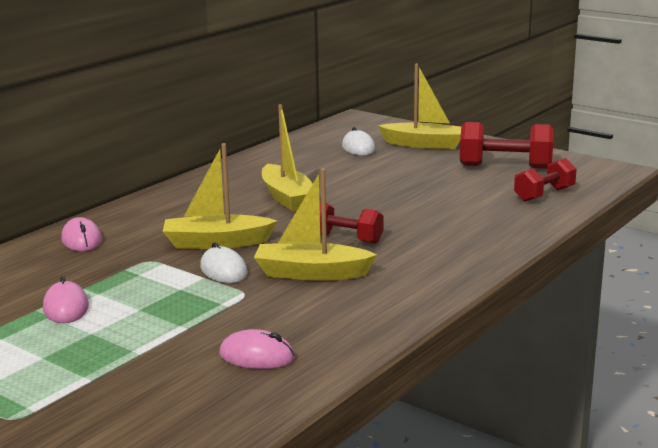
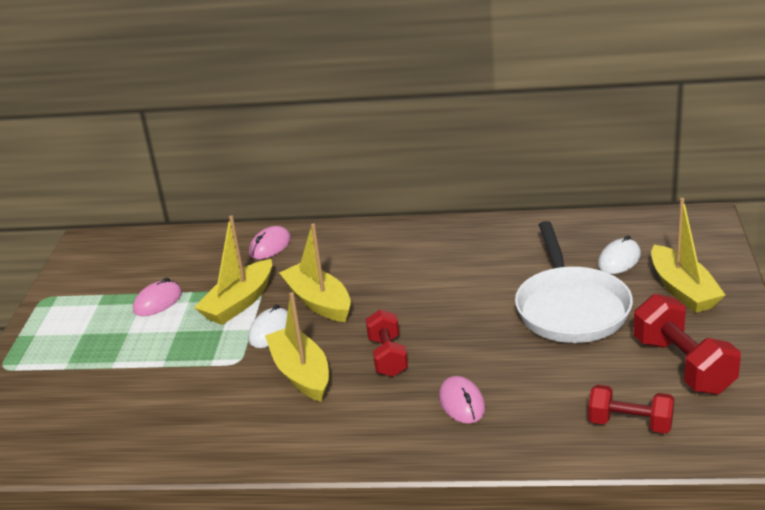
camera: 60 degrees right, 10 degrees up
pink mouse [219,329,295,369] -> pink mouse moved to [439,376,485,424]
yellow boat [262,104,313,211] -> yellow boat moved to [194,215,272,325]
none -> white pan [515,221,633,343]

